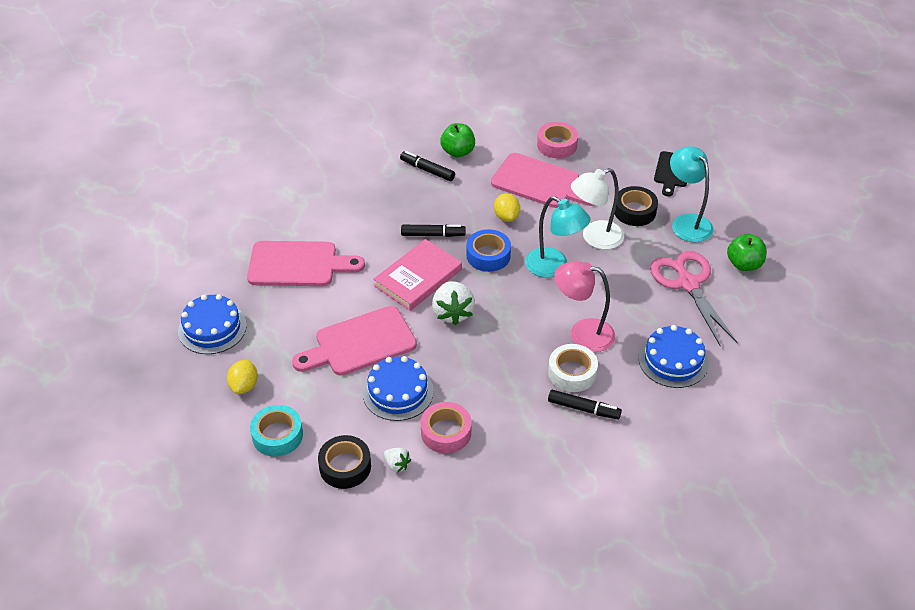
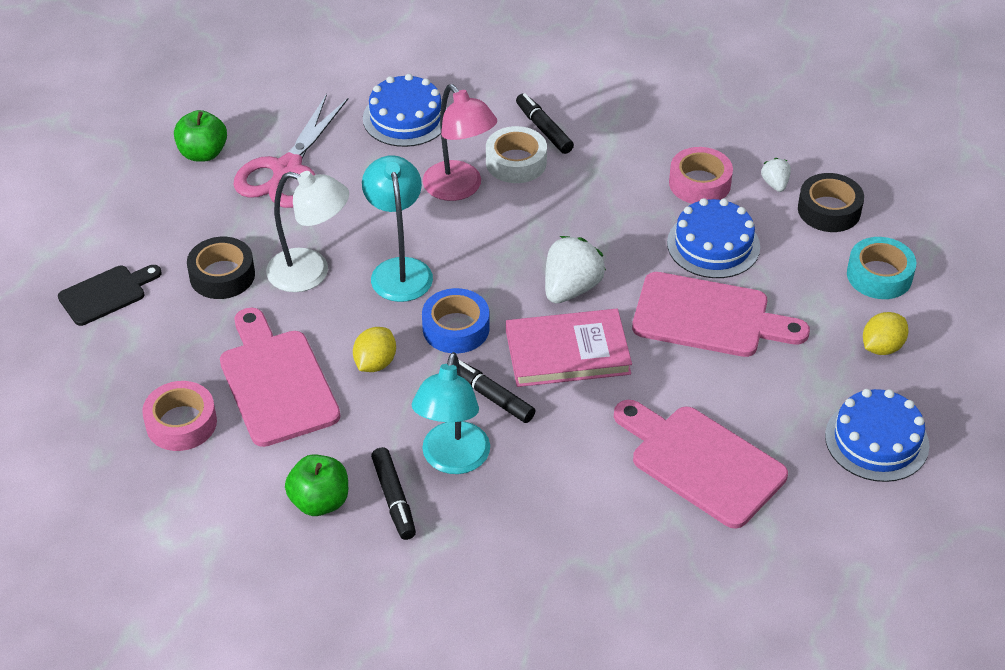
camera: 140 degrees left, 0 degrees up
turquoise lamp [670,146,713,242] -> turquoise lamp moved to [412,352,490,474]

